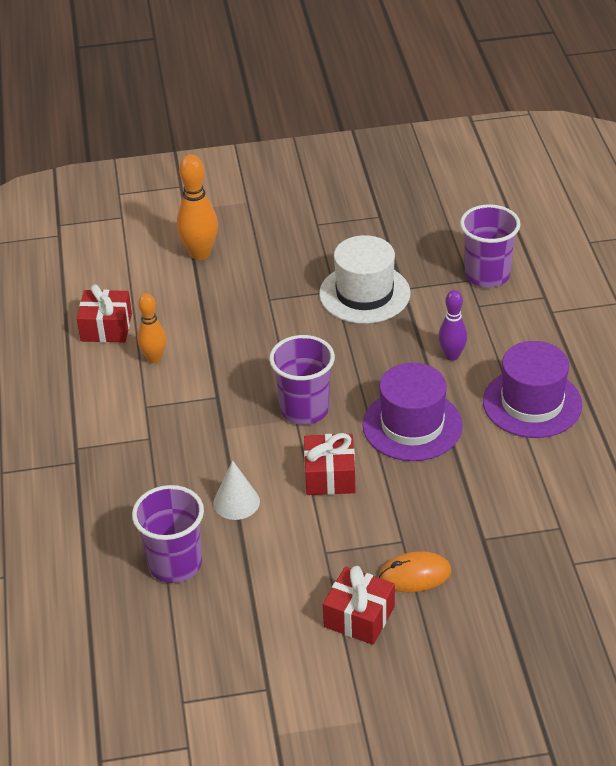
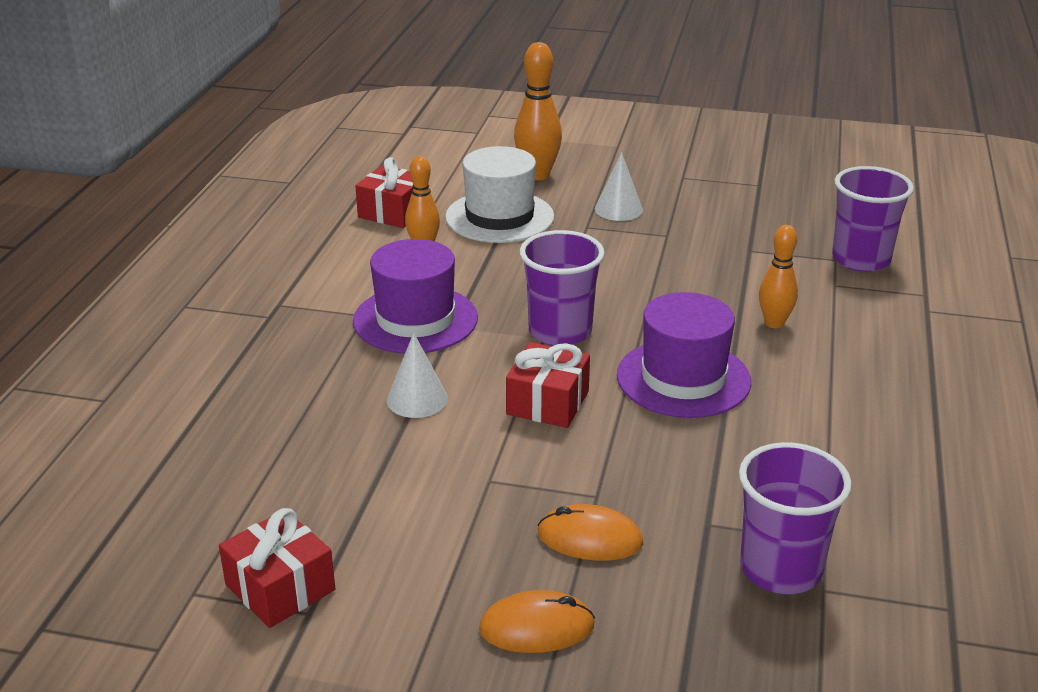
camera: 20 degrees right, 10 degrees down
purple cup [132,485,204,583] -> purple cup moved to [739,442,852,594]
white hat [319,235,411,324] -> white hat moved to [445,146,554,243]
red gift [323,566,395,645] -> red gift moved to [219,508,335,628]
purple bowling pin [438,290,467,361] -> orange bowling pin [759,225,798,328]
purple hat [483,341,582,438] -> purple hat moved to [353,239,478,354]
none -> orange mouse [479,590,595,653]
none -> white cone [595,152,643,221]

